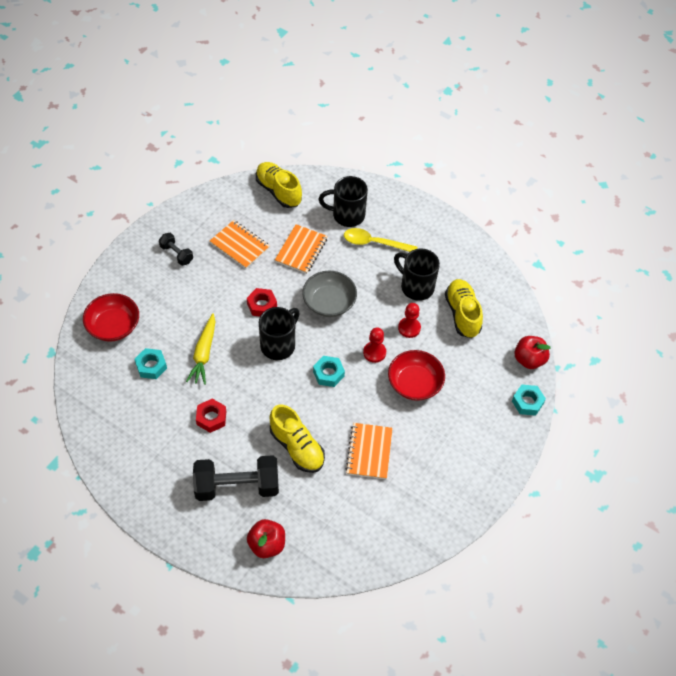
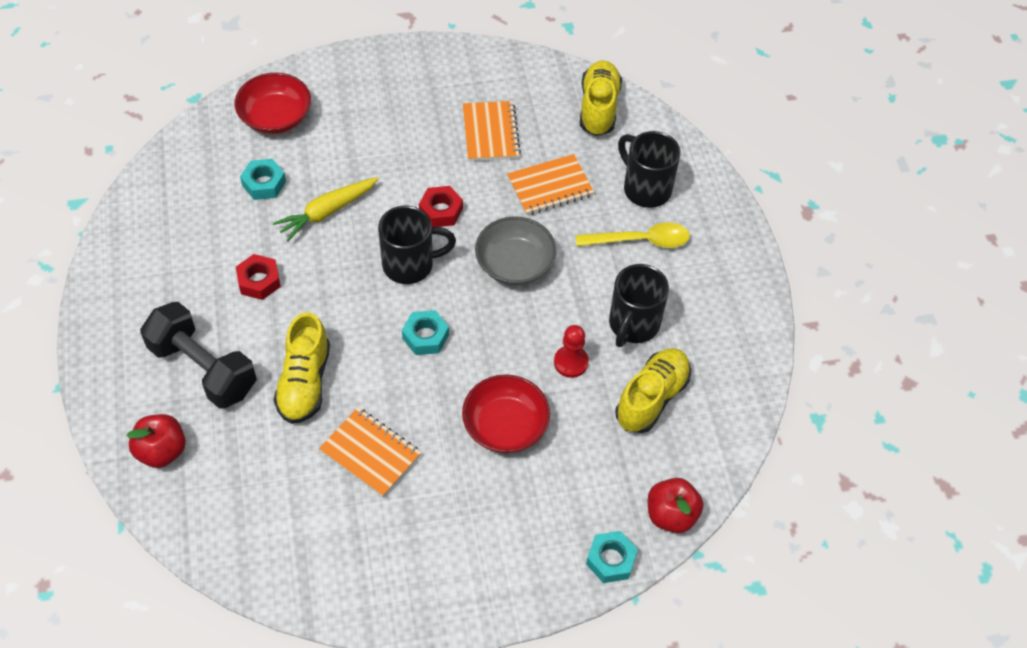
camera: 45 degrees right, 0 degrees up
black dumbbell [159,233,193,266] -> none
yellow spoon [344,228,417,252] -> yellow spoon turned 120 degrees clockwise [576,222,690,248]
orange notebook [345,423,393,479] -> orange notebook turned 75 degrees clockwise [319,407,421,497]
red pawn [363,328,386,363] -> none
black mug [394,249,440,301] -> black mug turned 150 degrees counterclockwise [609,264,669,347]

